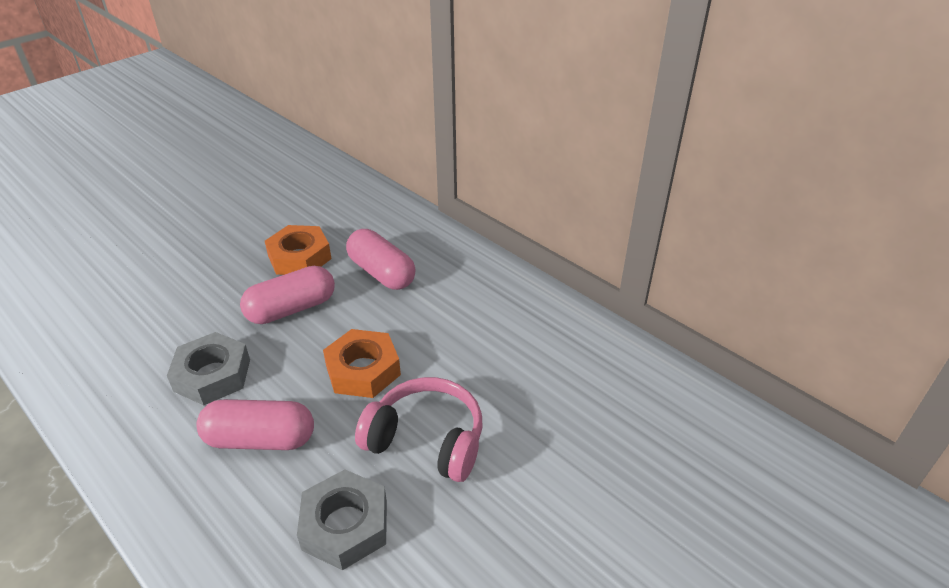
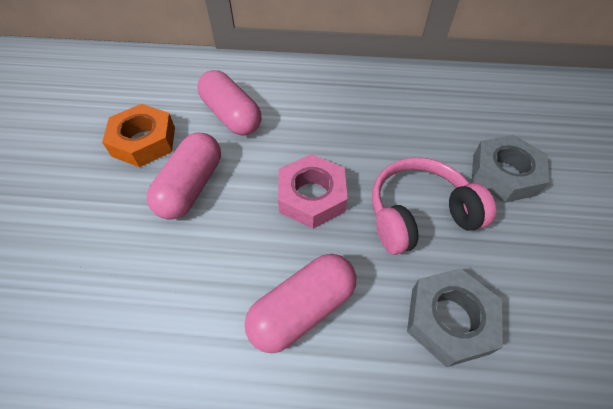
camera: 40 degrees left, 15 degrees up
grey nut [167,332,250,405] -> grey nut moved to [472,135,550,203]
orange nut [323,329,401,398] -> pink nut [278,154,348,229]
pink capsule [346,229,416,290] -> pink capsule turned 45 degrees clockwise [198,70,262,136]

